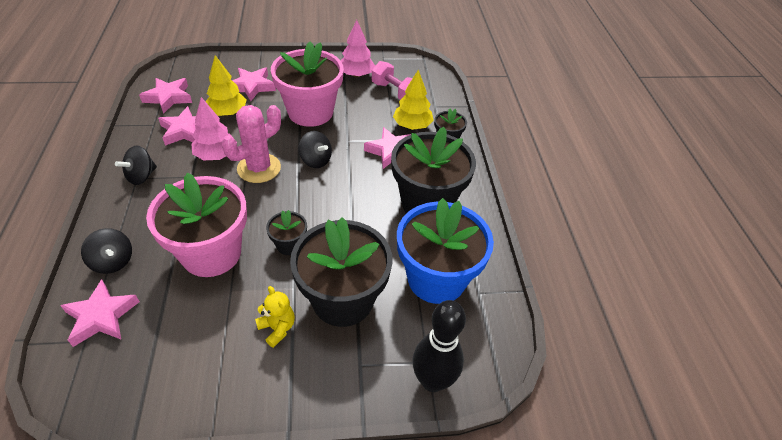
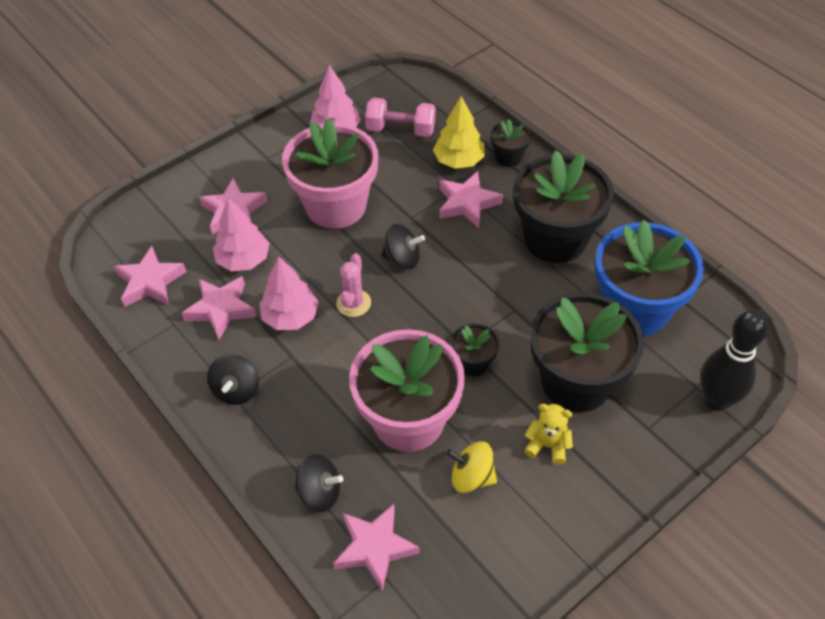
camera: 30 degrees left, 5 degrees up
yellow tree [205,55,247,116] -> pink tree [213,198,270,271]
pink cactus [222,105,281,183] -> pink cactus [336,253,371,317], size x0.62
none -> yellow spinning top [446,441,497,493]

